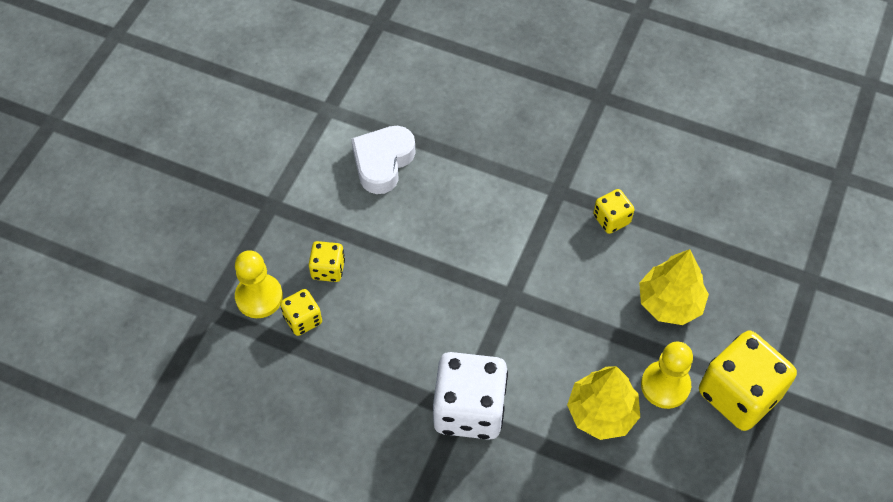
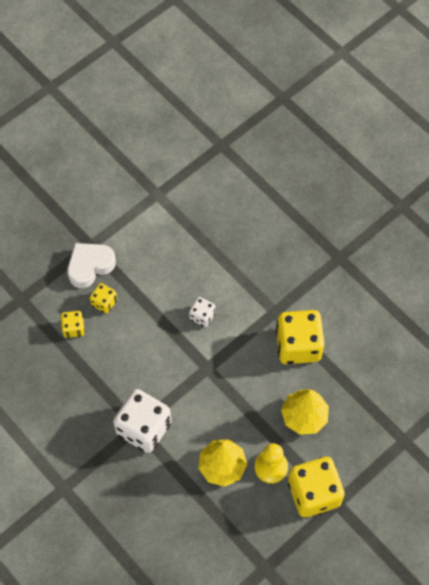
camera: 25 degrees right, 5 degrees up
yellow pawn [235,250,283,318] -> none
white heart [351,126,415,194] -> white heart moved to [67,243,116,288]
yellow dice [593,189,635,234] -> yellow dice [276,310,325,364], size x2.01
none -> white dice [189,297,216,327]

